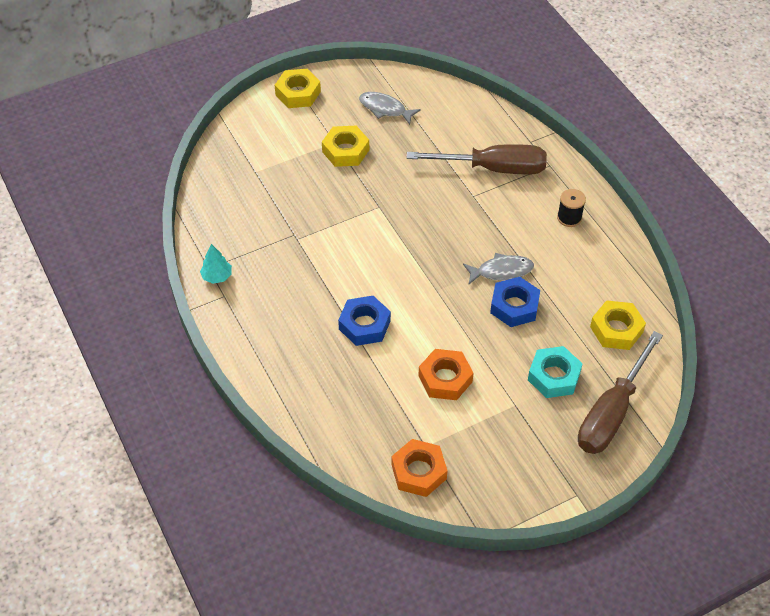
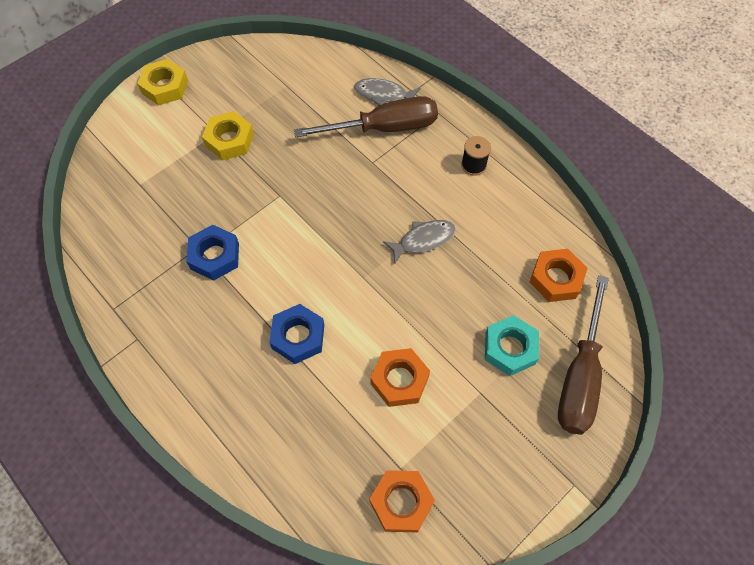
camera: 15 degrees left, 10 degrees up
turquoise tree [200,244,232,284] -> none
grey fish [359,92,421,125] -> grey fish moved to [354,78,420,105]
blue nut [490,277,540,327] -> blue nut moved to [186,225,239,281]
yellow nut [590,300,646,350] -> orange nut [530,249,588,302]

